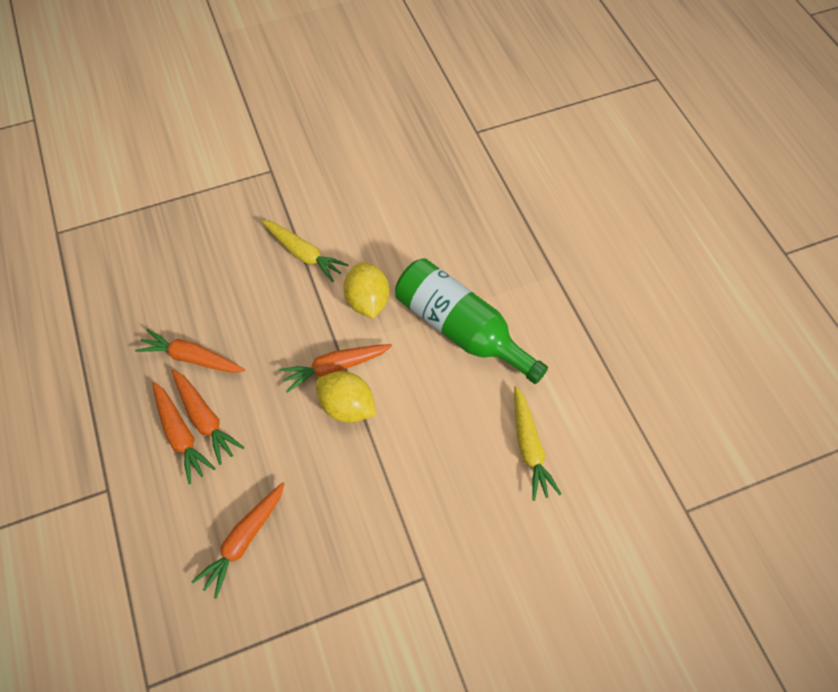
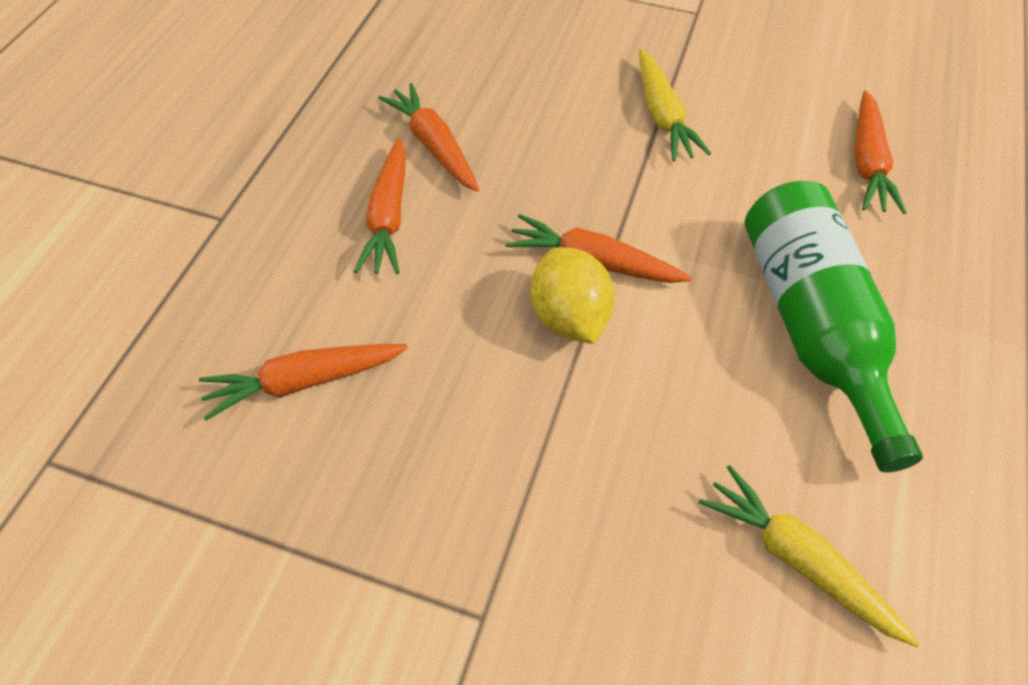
camera: 40 degrees right, 5 degrees down
orange carrot [152,382,216,484] -> orange carrot moved to [855,90,907,214]
yellow lemon [343,262,389,319] -> none
yellow carrot [514,386,561,501] -> yellow carrot turned 105 degrees clockwise [699,465,920,647]

